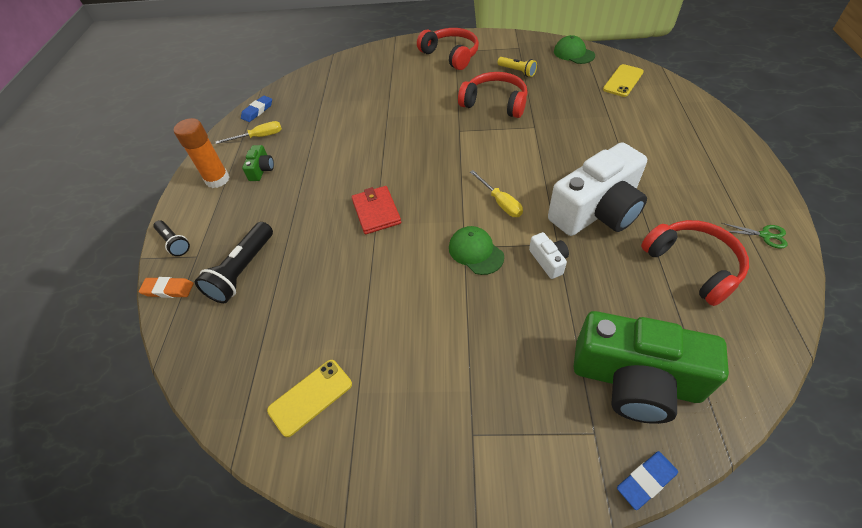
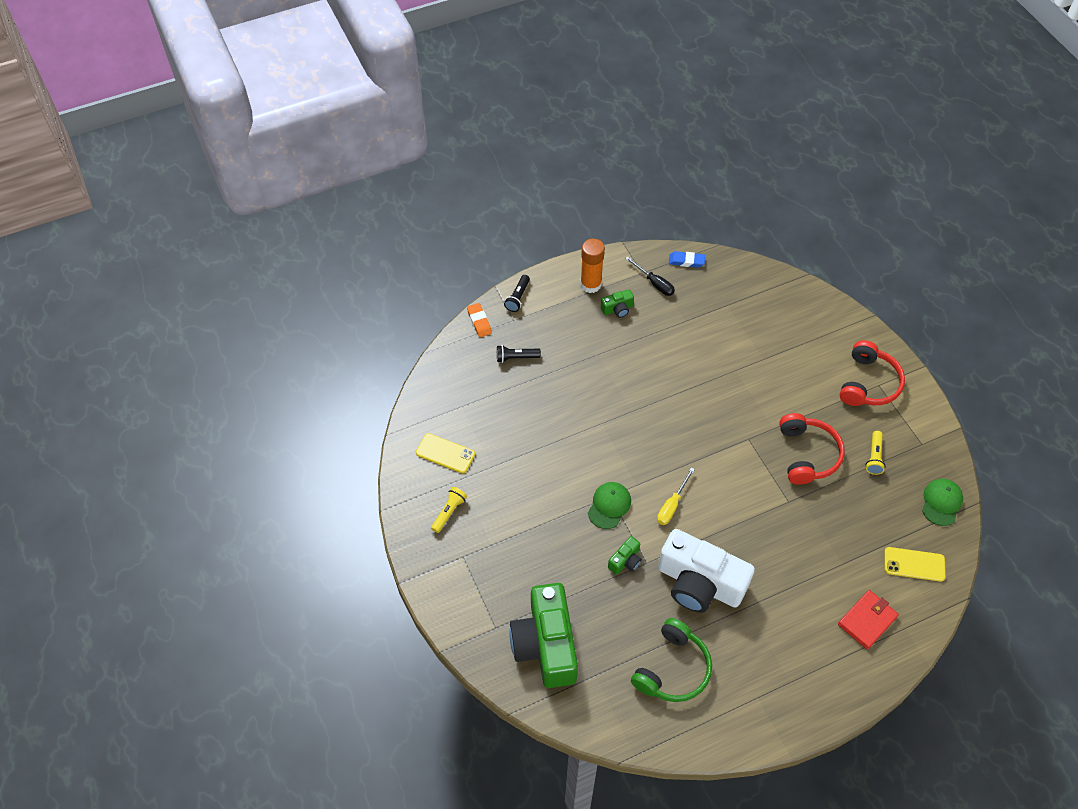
camera: 60 degrees right, 5 degrees up
black flashlight [195,222,273,303] -> black flashlight [497,345,541,363], size x0.60
yellow screwdriver [216,121,282,144] -> black screwdriver [625,256,675,296]
red wallet [352,186,401,234] -> red wallet moved to [838,590,899,650]
white camera [529,232,569,279] -> green camera [608,536,642,575]
blue eraser [617,451,678,510] -> none
red headphones [641,220,749,306] -> green headphones [631,618,712,702]
green scissors [722,223,788,249] -> none
none -> yellow flashlight [431,487,467,533]

